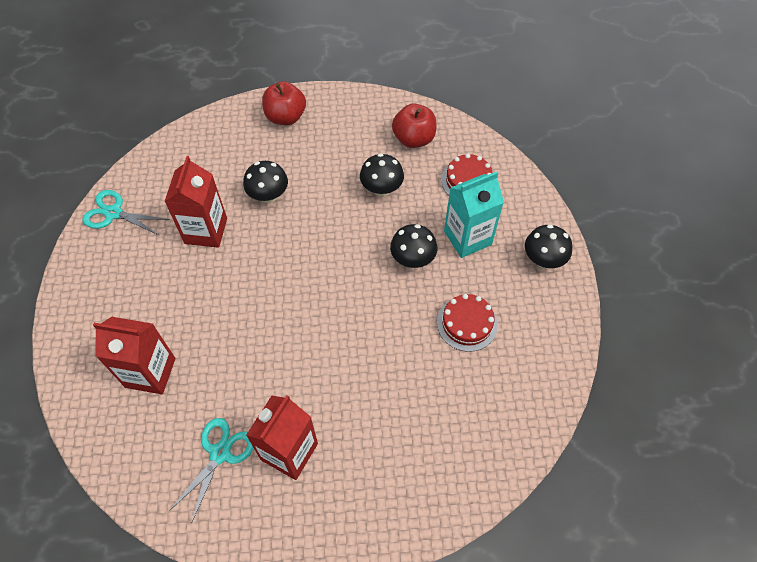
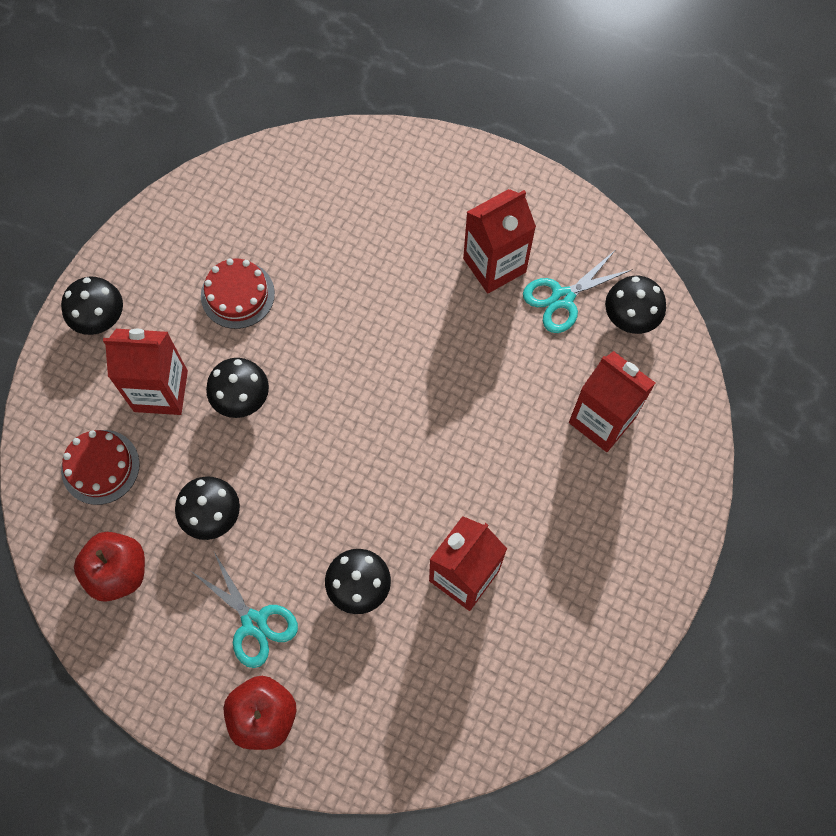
camera: 150 degrees left, 10 degrees up
turquoise scissors [83,190,170,236] -> turquoise scissors moved to [192,552,298,668]
turquoise carton [444,172,504,258] -> red carton [103,329,188,415]
none -> black mushroom [605,276,666,334]

